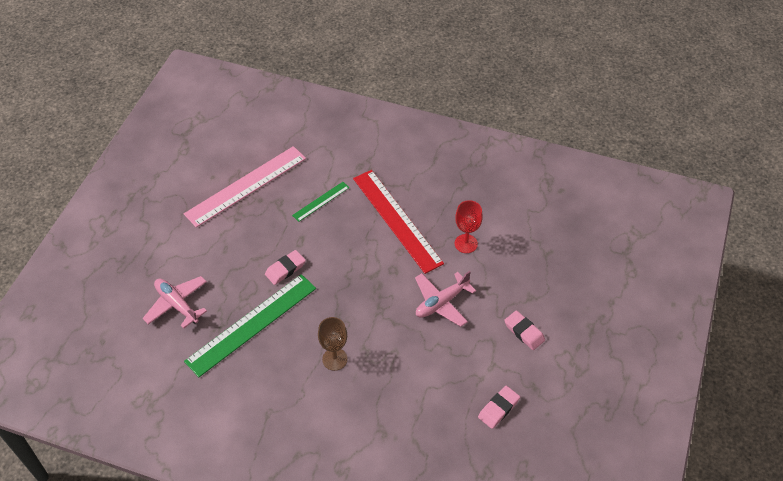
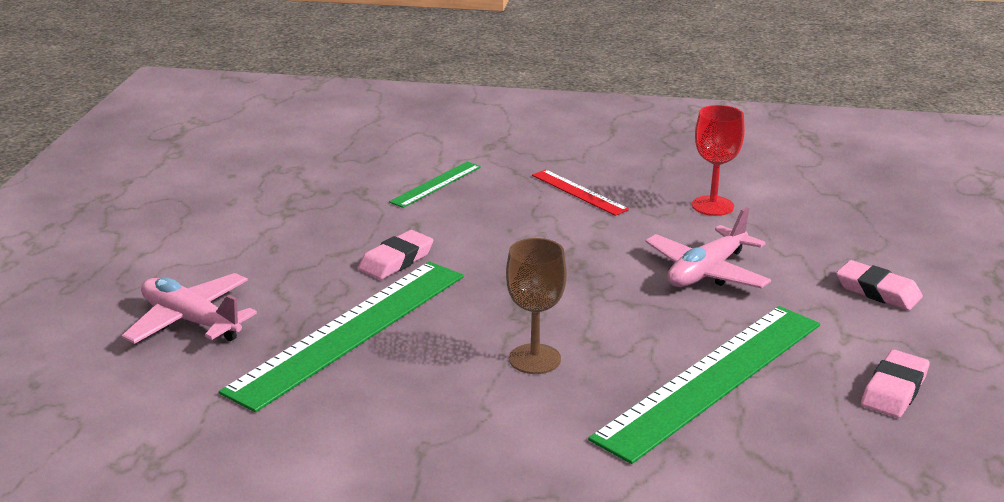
camera: 10 degrees left, 25 degrees down
pink ruler [184,146,306,228] -> none
red ruler [353,170,444,274] -> red ruler [532,169,629,216], size x0.48
none -> green ruler [588,306,820,464]

